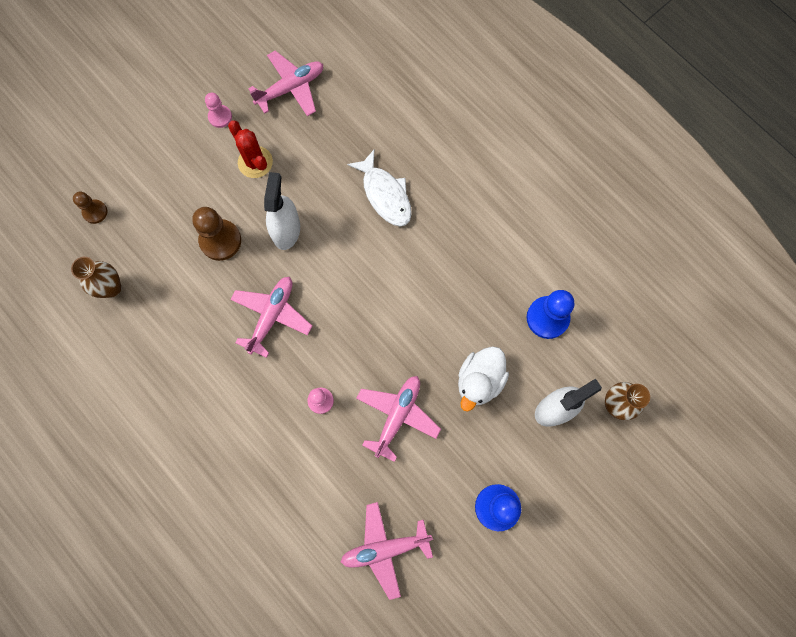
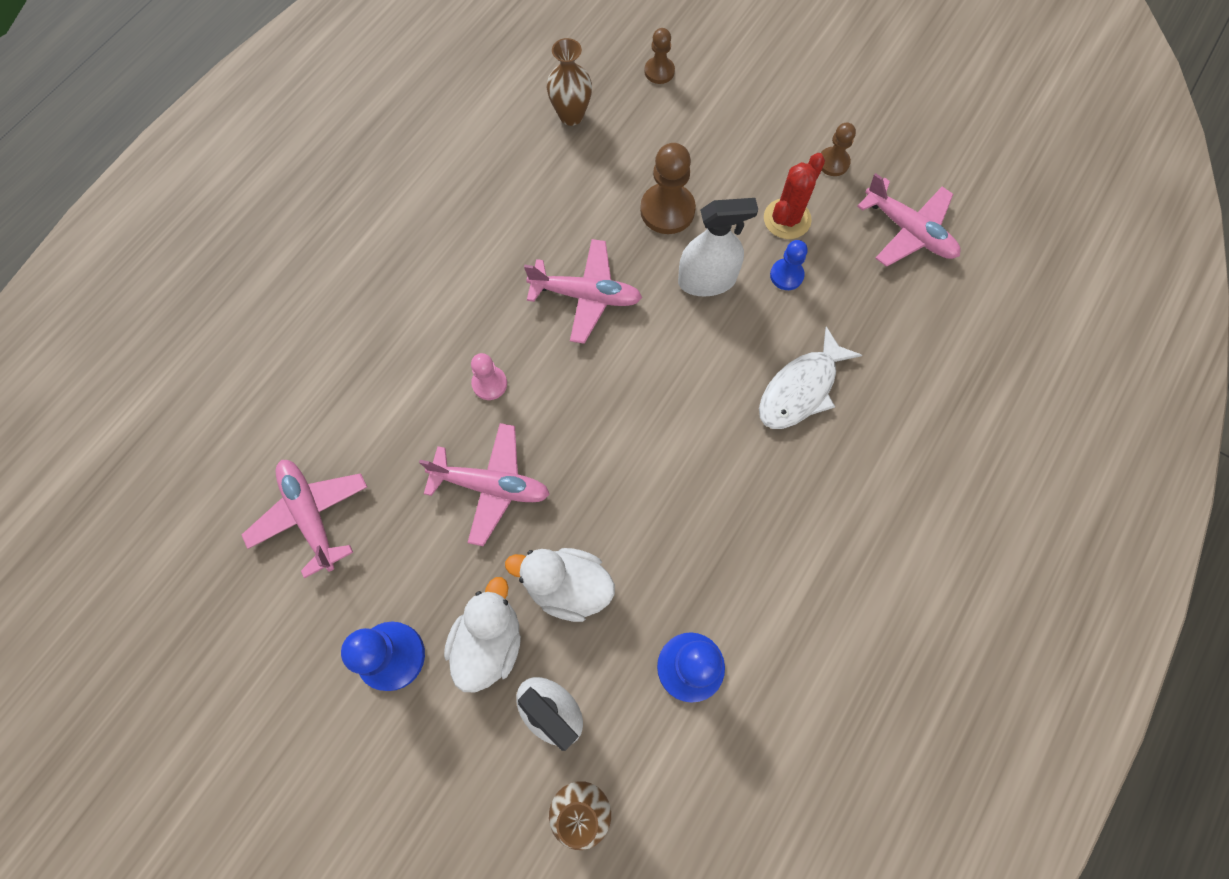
camera: 75 degrees right, 5 degrees down
pink pawn [205,93,232,128] -> brown pawn [821,122,856,176]
none -> white duck [444,577,521,692]
none -> blue pawn [770,240,808,290]

